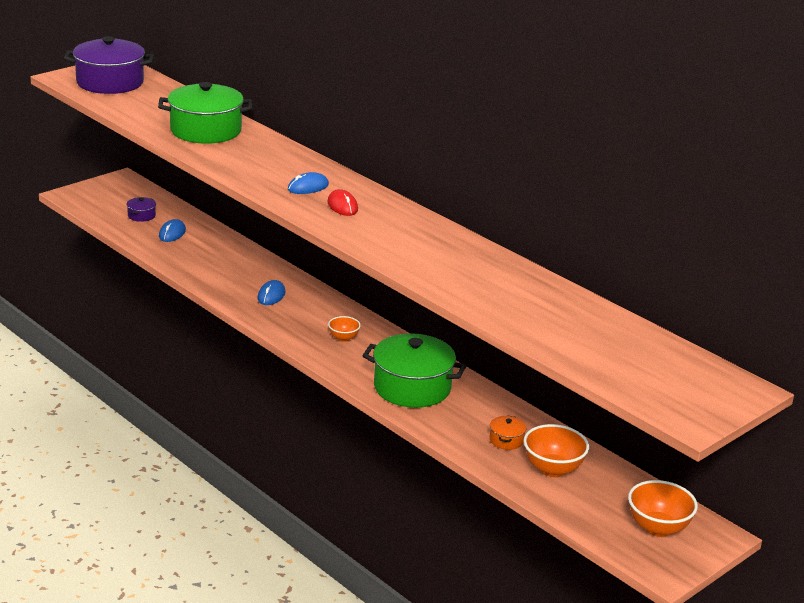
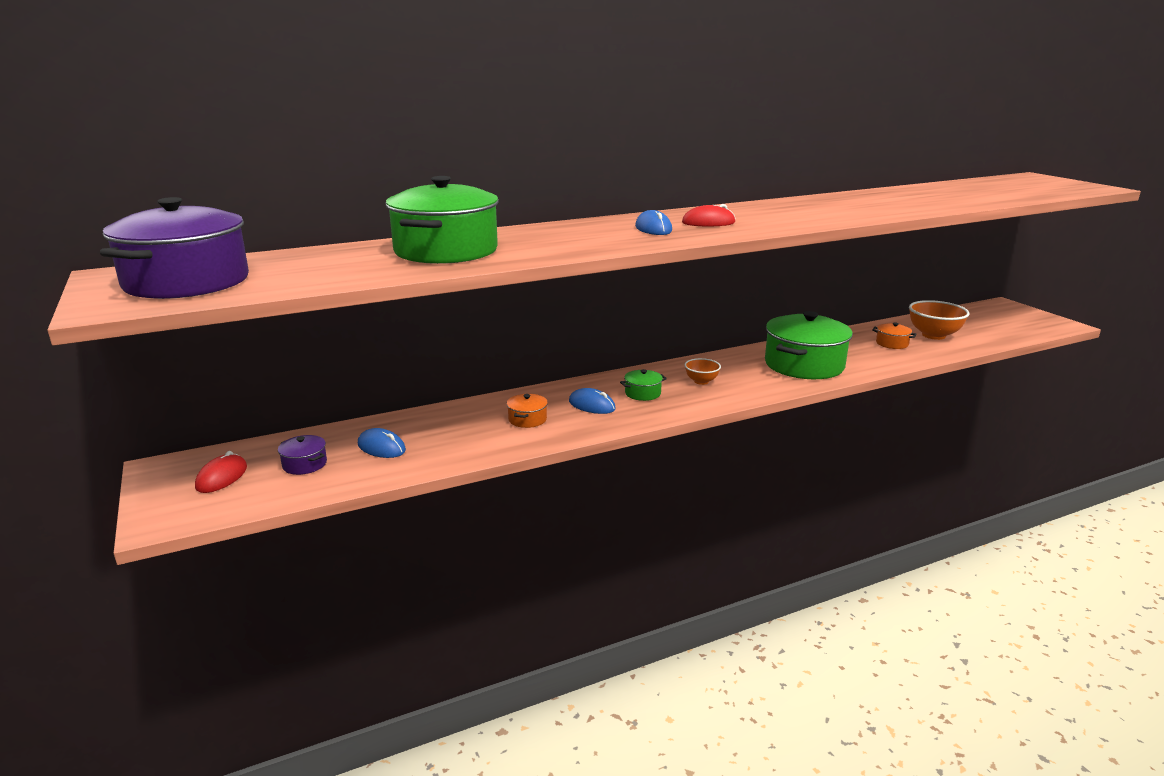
camera: 70 degrees left, 5 degrees down
orange bowl [628,480,698,537] -> none
none -> red mouse [195,451,247,493]
none -> orange pot [507,394,548,428]
none -> green pot [620,369,667,401]

